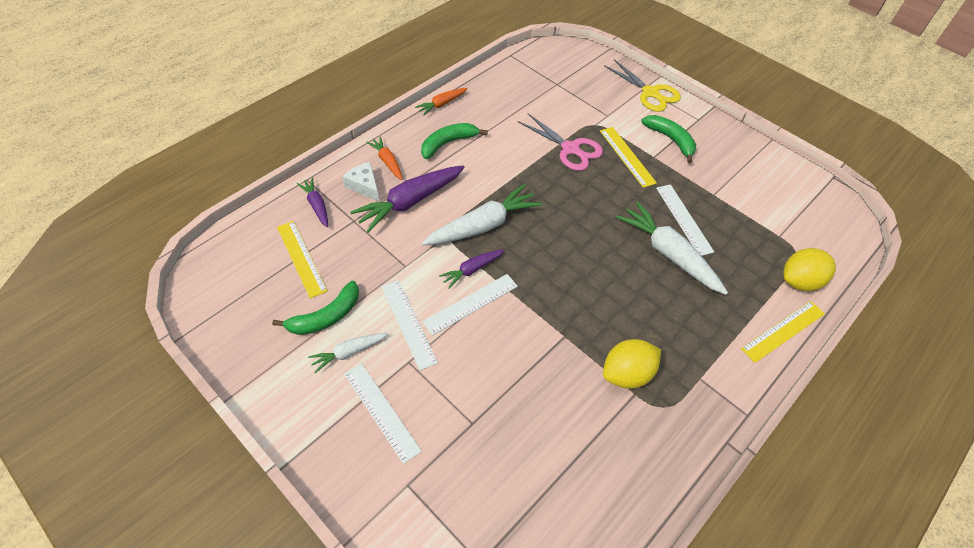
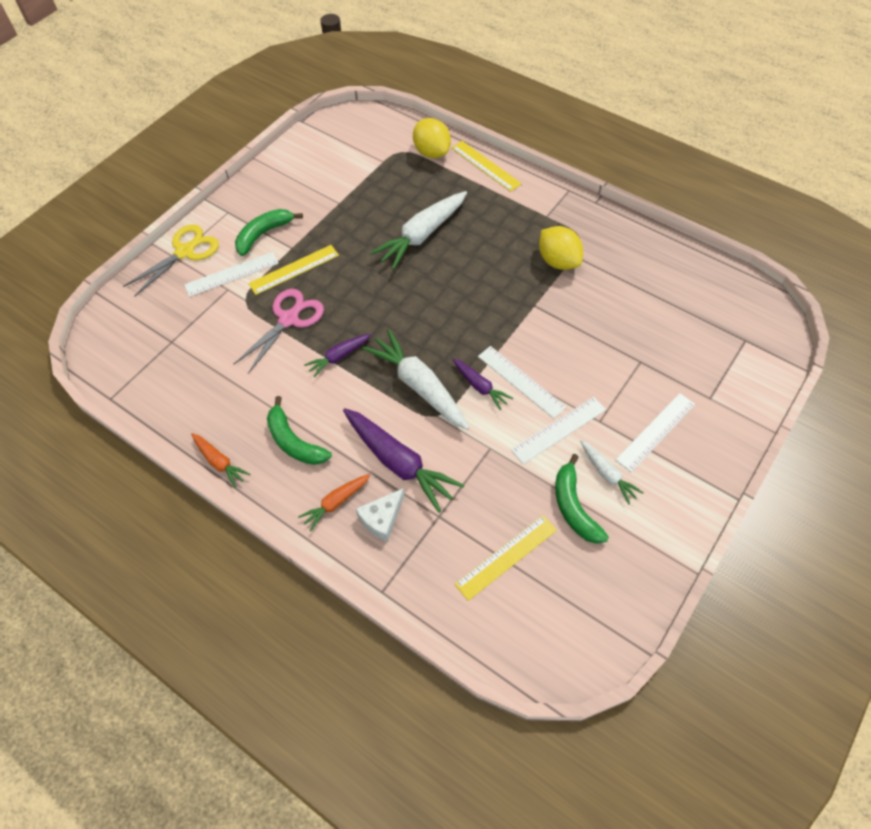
camera: 95 degrees left, 5 degrees up
green banana [272,281,359,335] -> green banana turned 150 degrees counterclockwise [555,454,609,544]
purple carrot [297,178,328,227] -> purple carrot moved to [304,334,371,377]
white ruler [656,184,714,256] -> white ruler moved to [184,252,279,297]

